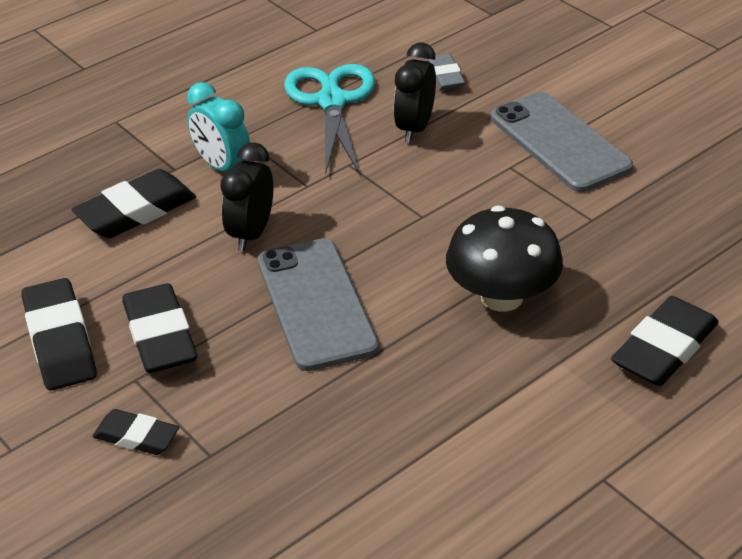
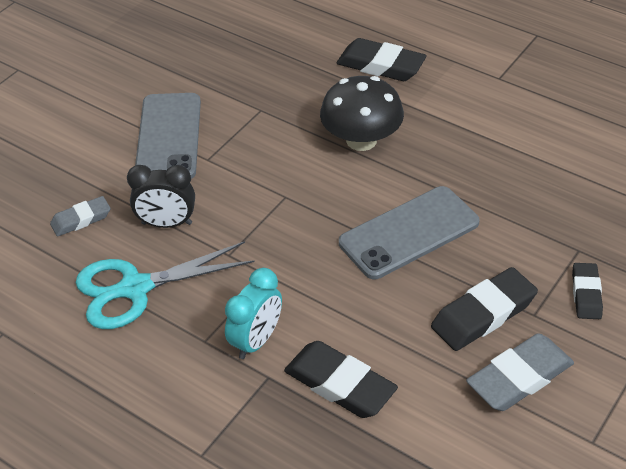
camera: 105 degrees left, 5 degrees up
black eraser [21,278,97,391] -> grey eraser [466,333,574,411]
black clock [220,142,273,251] -> none
grey phone [491,92,633,192] -> grey phone turned 45 degrees counterclockwise [135,93,201,179]

